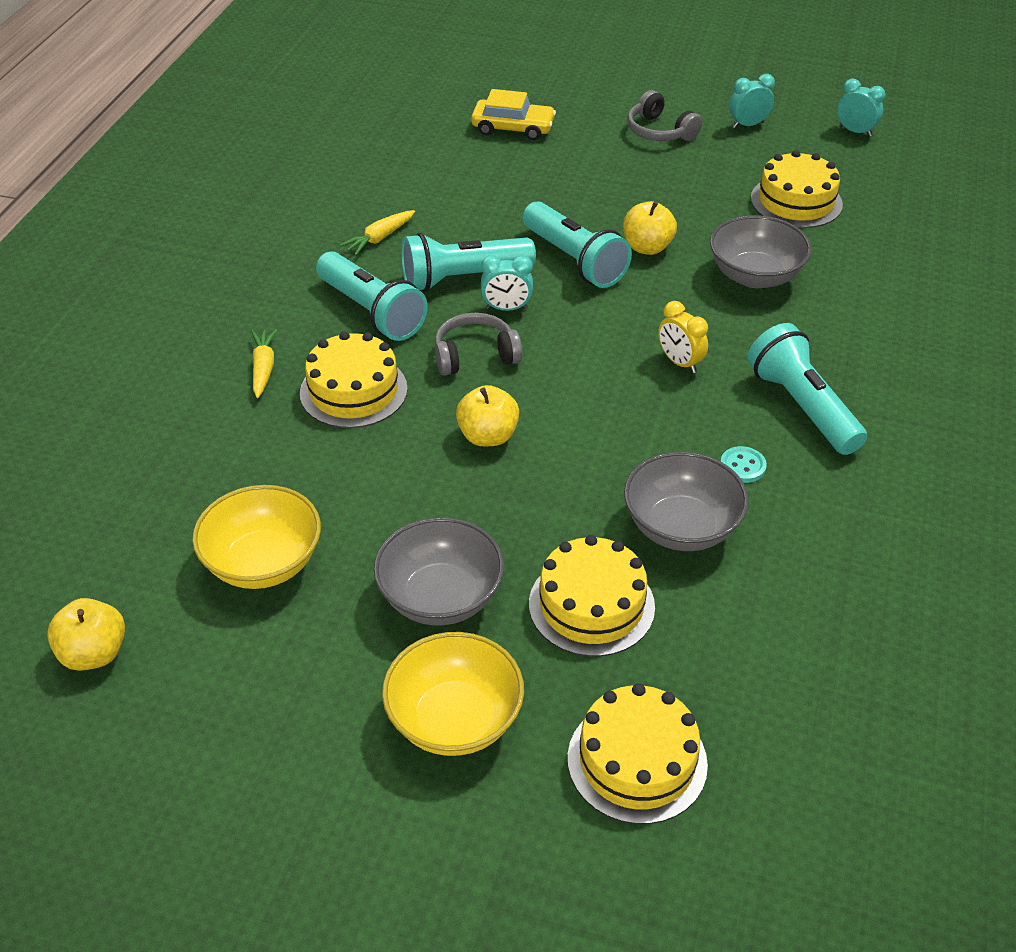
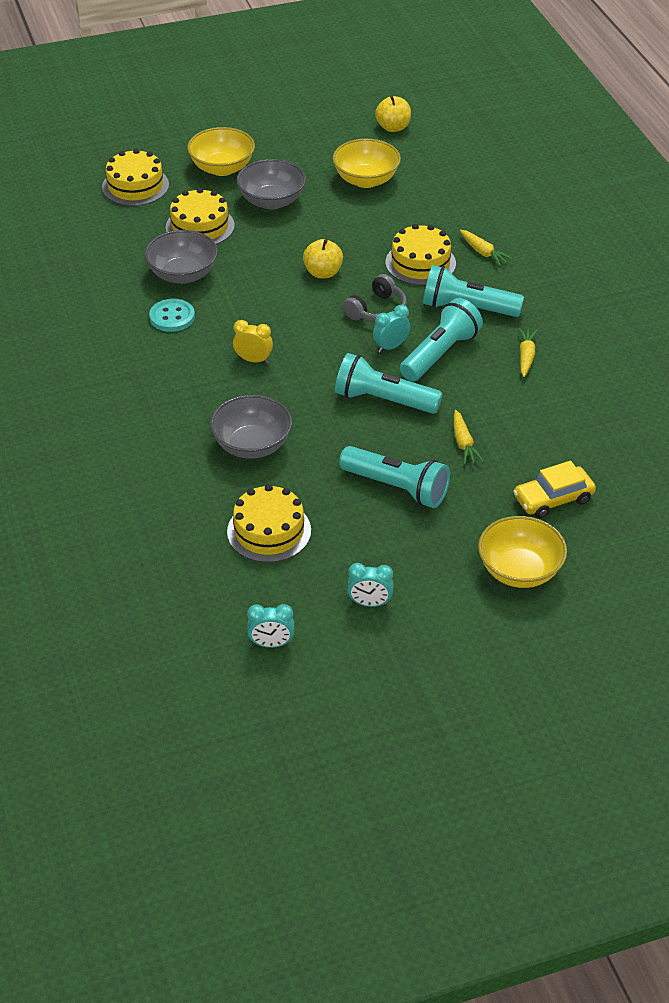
camera: 145 degrees right, 0 degrees up
yellow apple [623,201,677,255] -> none
grey headphones [627,90,702,141] -> none
turquoise button [721,446,767,483] -> turquoise button [149,299,195,332], size x1.54
turquoise clock [729,74,775,128] -> turquoise clock turned 60 degrees clockwise [347,563,394,607]
turquoise flashlight [747,323,867,455] -> turquoise flashlight moved to [339,446,450,508]
none -> yellow carrot [454,410,484,465]
none -> yellow bowl [478,516,567,588]

